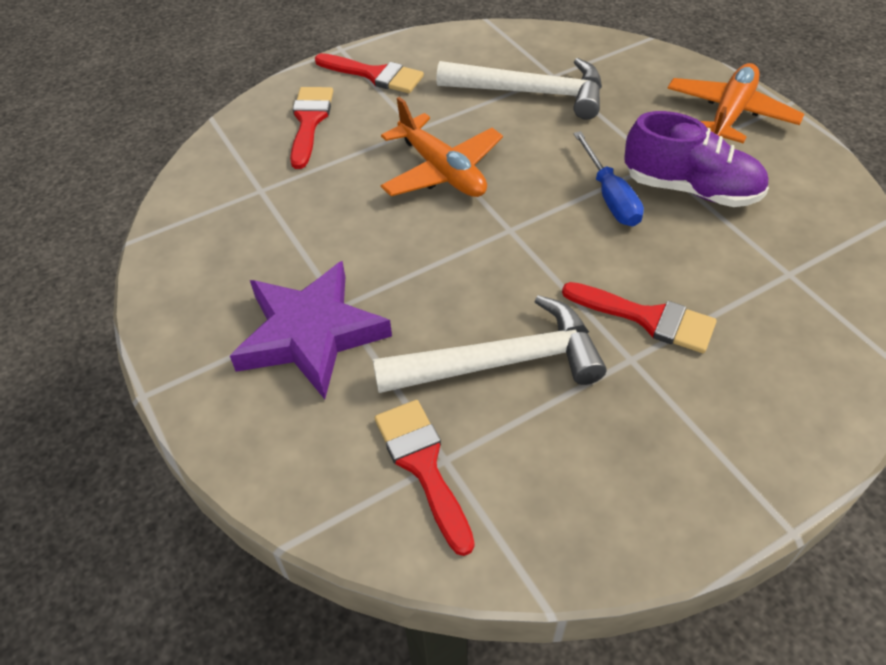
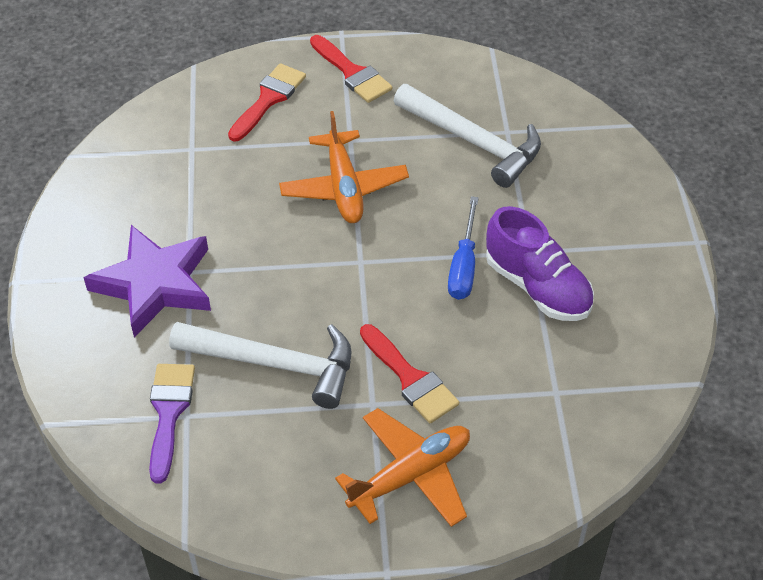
camera: 25 degrees right, 0 degrees up
red brush [375,400,474,556] -> purple brush [149,364,195,484]
orange plane [667,63,804,144] -> orange plane moved to [335,408,470,527]

